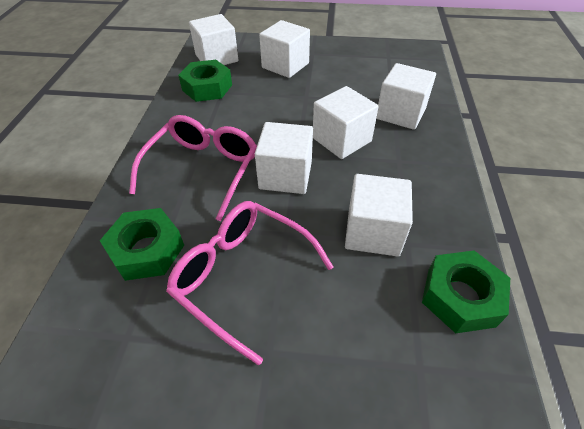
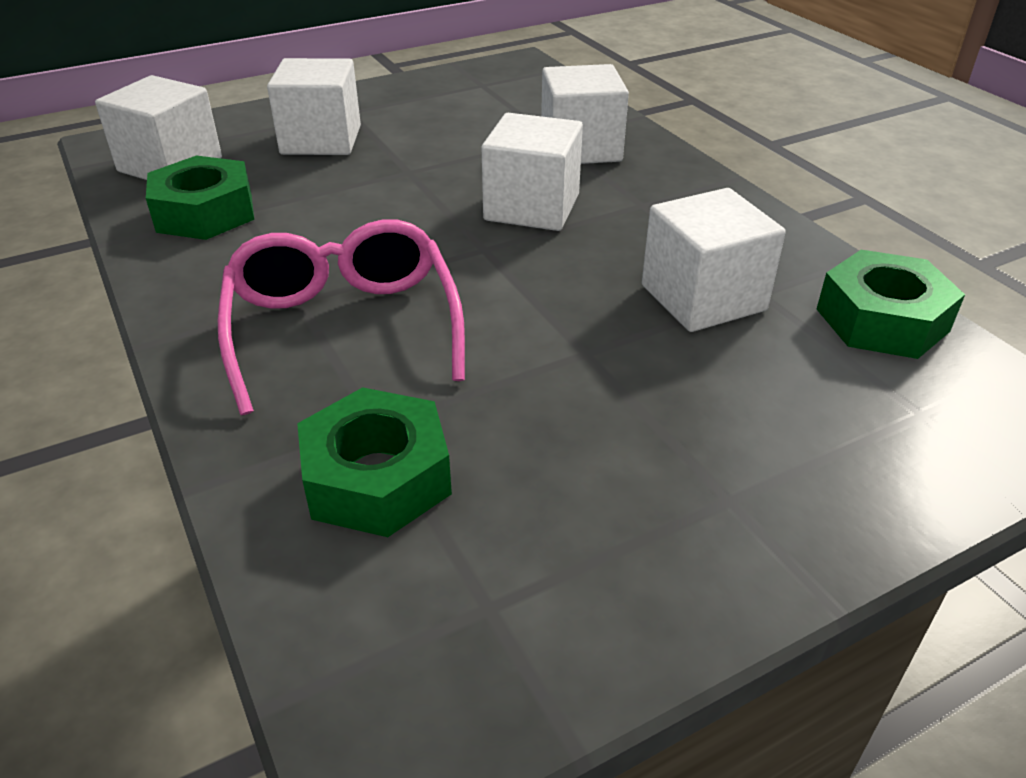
camera: 35 degrees left, 10 degrees down
pink glasses [166,201,333,366] -> none
white cube [255,122,313,194] -> none

